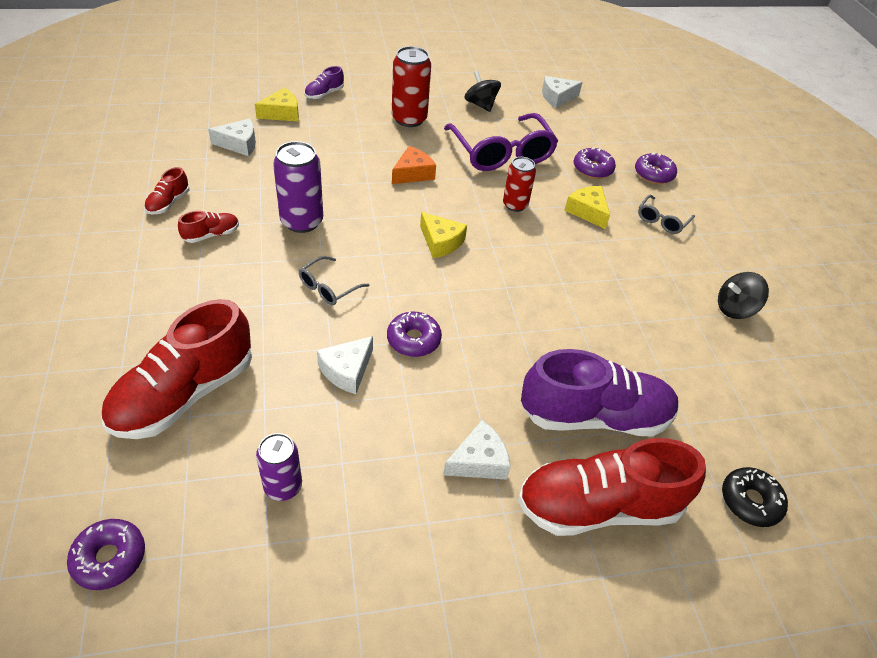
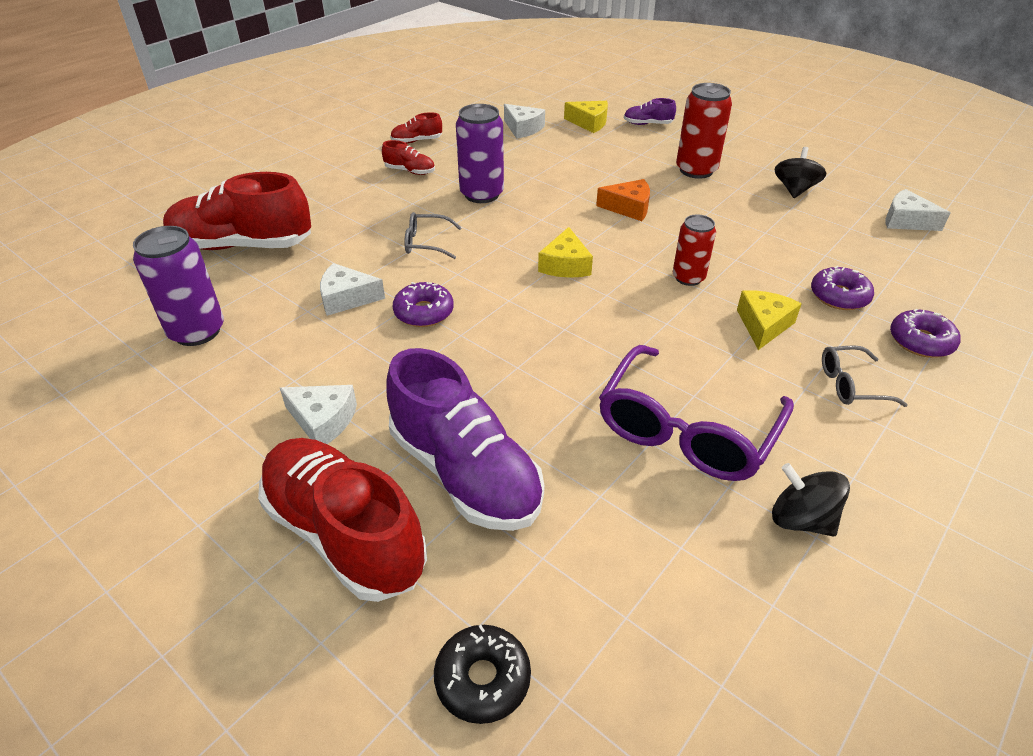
camera: 55 degrees right, 5 degrees down
purple donut [67,519,145,590] -> none
purple can [256,433,302,501] -> purple can [133,226,224,346], size x1.54
purple glasses [444,113,558,171] -> purple glasses moved to [599,345,794,481]

